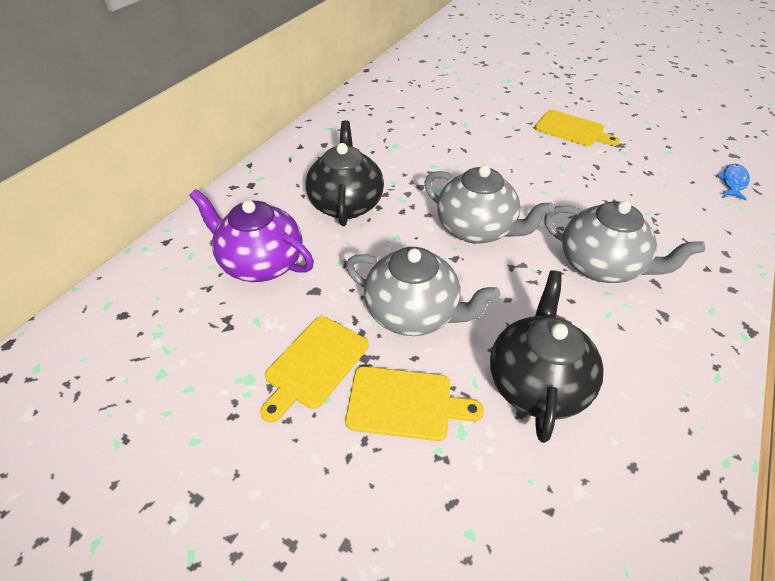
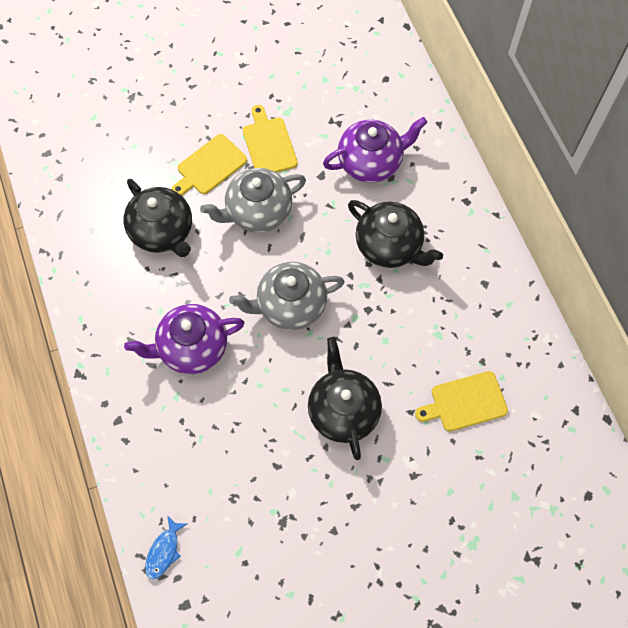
camera: 130 degrees right, 20 degrees up
yellow cutting board [535,110,620,146] -> yellow cutting board moved to [415,371,508,432]
grey teapot [544,201,705,283] -> purple teapot [124,304,245,374]
blue fish [717,164,750,201] -> blue fish turned 45 degrees clockwise [145,515,187,579]
none -> black teapot [308,337,382,460]

